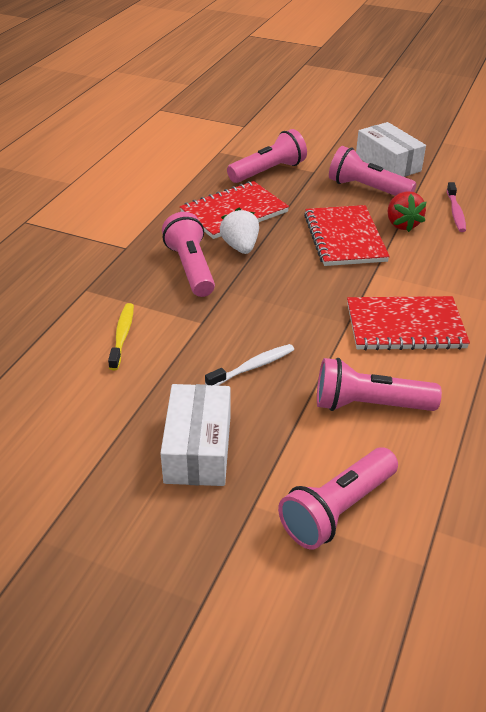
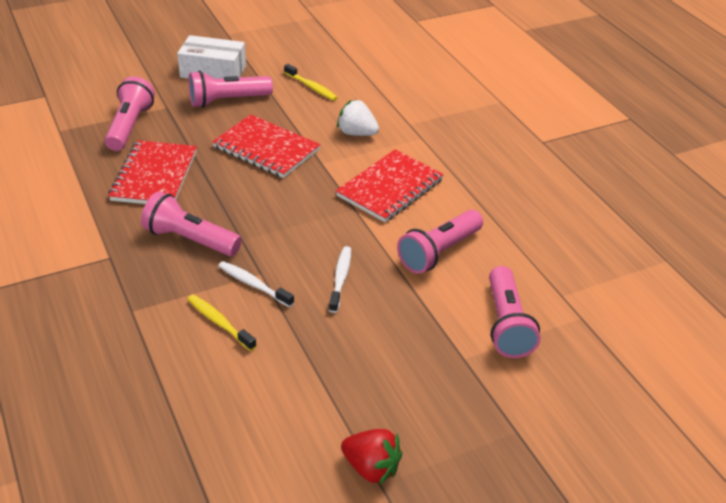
camera: 50 degrees left, 0 degrees up
white box [160,384,231,486] -> none
white strawberry [220,208,259,254] -> white strawberry moved to [337,99,379,136]
red strawberry [387,191,427,232] -> red strawberry moved to [341,429,403,485]
pink toothbrush [447,182,466,232] -> yellow toothbrush [284,64,338,101]
none -> white toothbrush [219,261,294,307]

